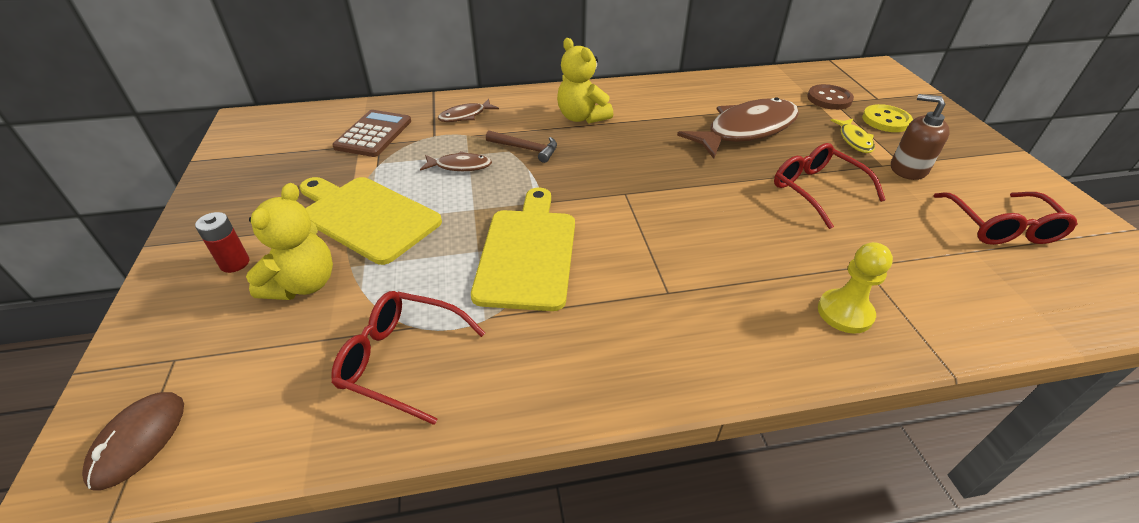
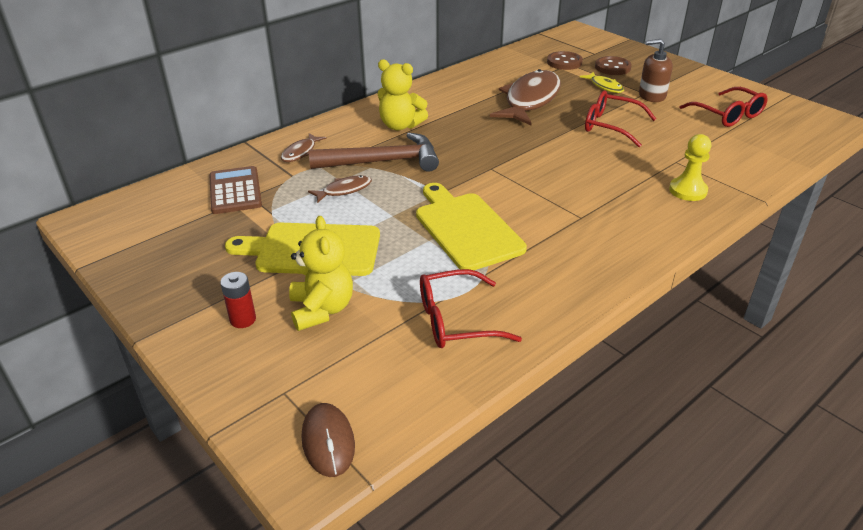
camera: 30 degrees left, 5 degrees down
brown hammer [486,130,557,163] -> brown hammer [309,133,439,172], size x1.87
yellow button [862,104,913,132] -> brown button [595,56,632,75]

